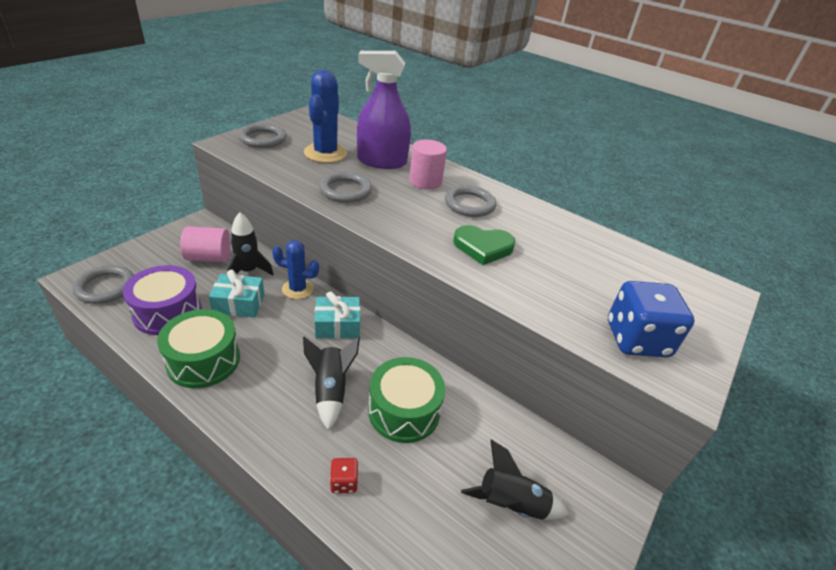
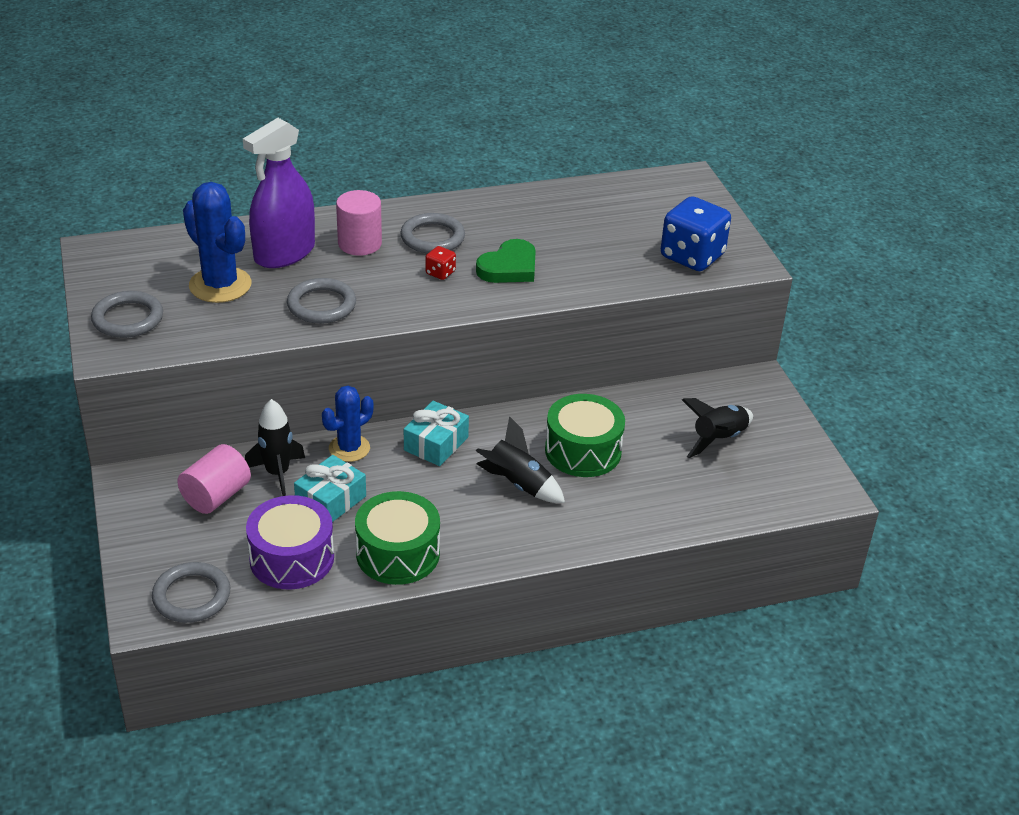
camera: 50 degrees left, 0 degrees up
red dice [330,458,359,494] -> red dice moved to [426,246,456,280]

